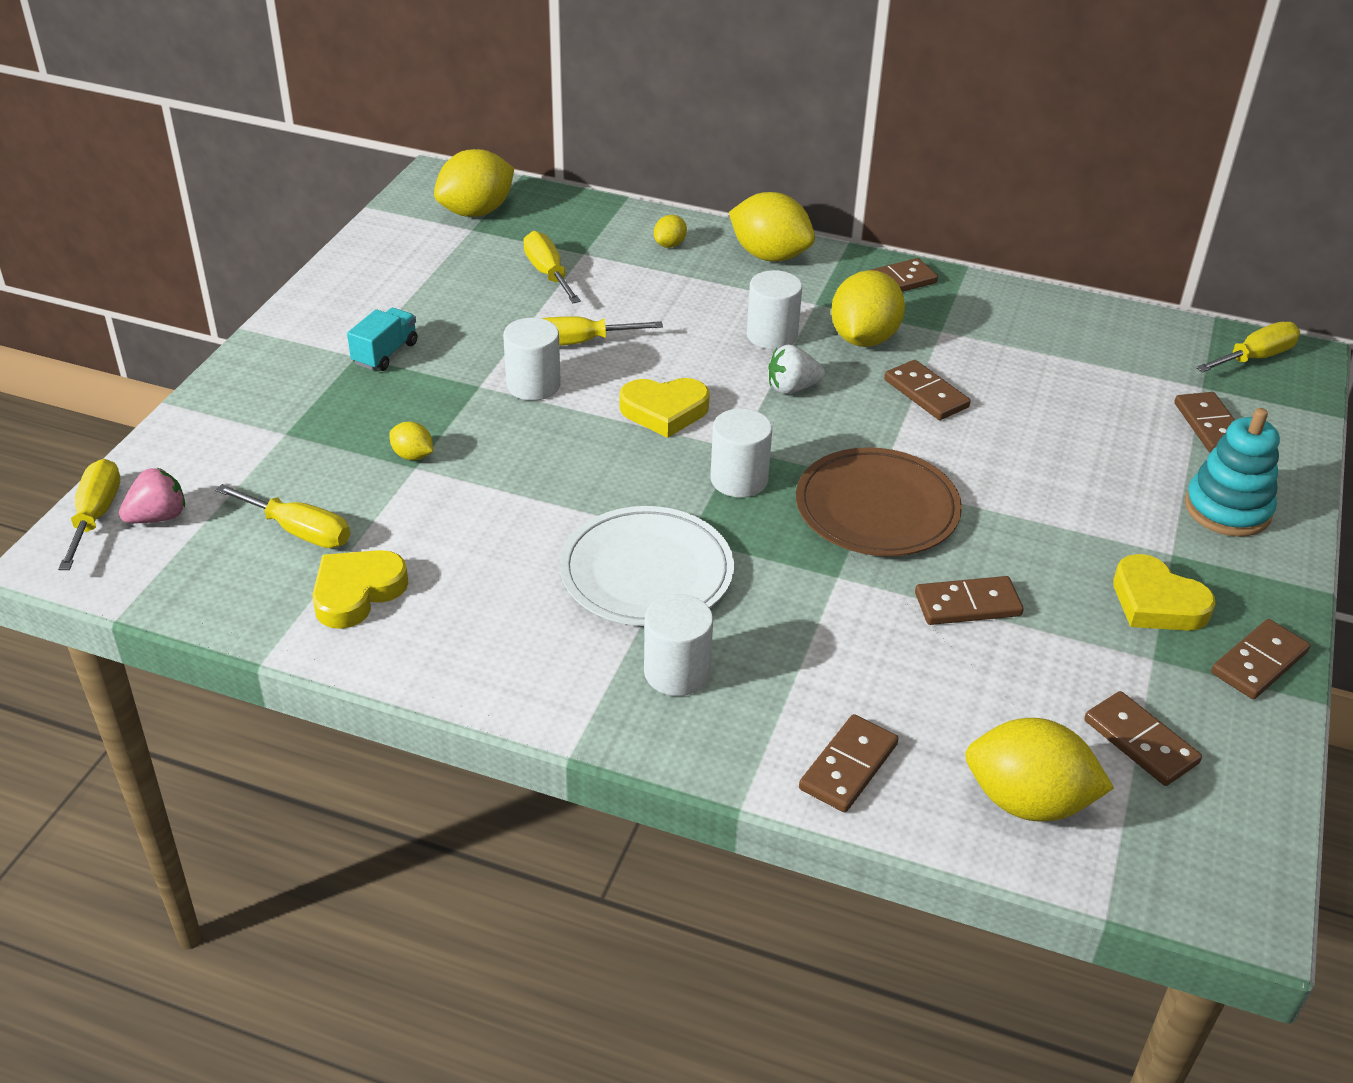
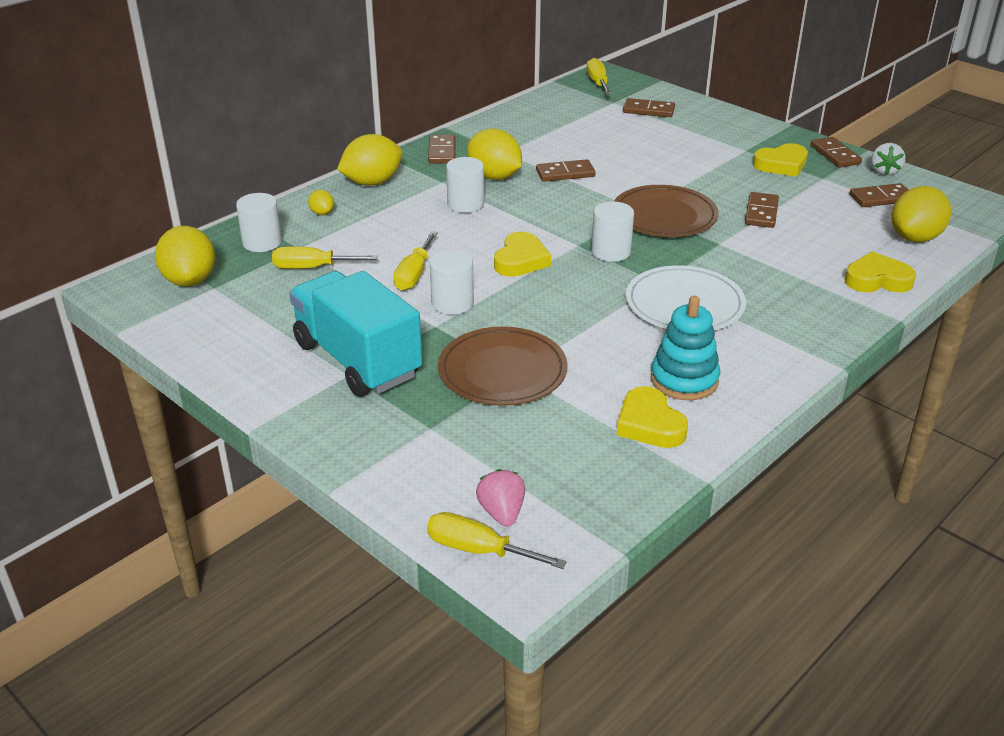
camera: 65 degrees left, 5 degrees down
yellow screwdriver [215,484,350,548] -> none
turquoise truck [347,308,418,371] -> turquoise truck [289,271,422,397], size x2.31
yellow lemon [390,422,433,460] -> brown plate [438,327,568,406]
white cylinder [644,594,713,696] -> white cylinder moved to [236,193,282,252]
white strawberry [768,344,825,394] -> white strawberry moved to [871,143,905,175]
brown domino [799,714,899,813] -> yellow heart [845,251,916,292]
turquoise stacking toy [1185,408,1280,537] -> turquoise stacking toy moved to [651,296,720,400]

